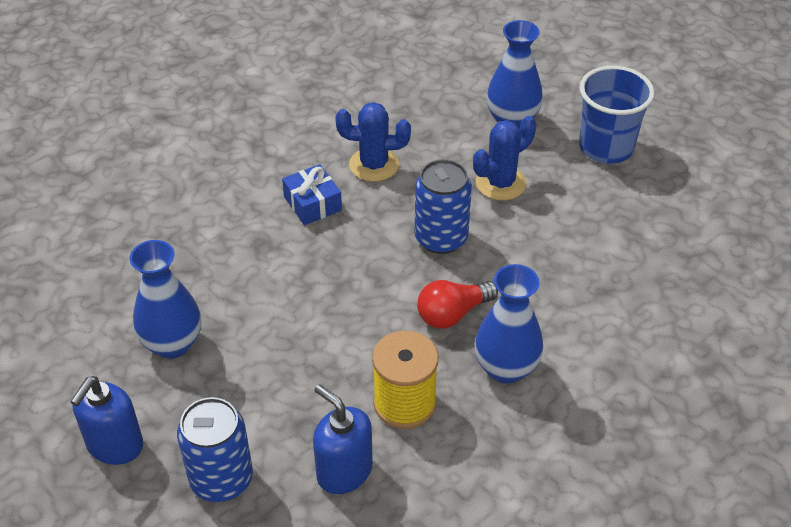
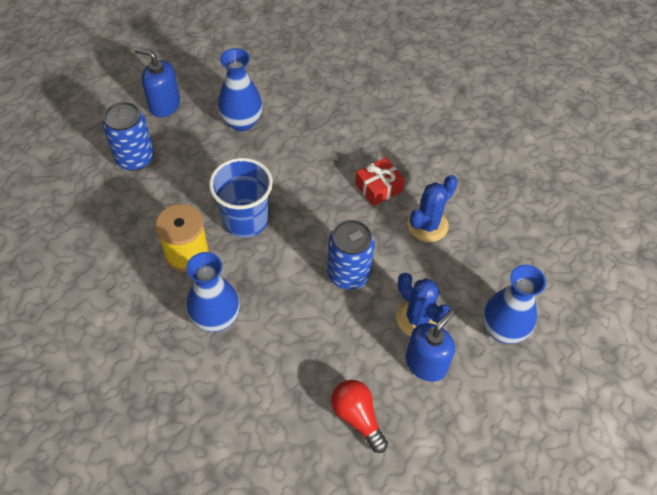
camera: 85 degrees right, 10 degrees up
blue gift [282,164,342,225] -> red gift [355,157,405,206]
blue soap dispenser [313,384,373,494] -> blue soap dispenser moved to [406,309,455,382]
blue cactus [335,102,411,182] -> blue cactus turned 45 degrees clockwise [407,175,458,242]
red light bulb [417,280,498,329] -> red light bulb moved to [331,380,388,453]
blue cup [579,66,655,164] -> blue cup moved to [209,158,273,238]

